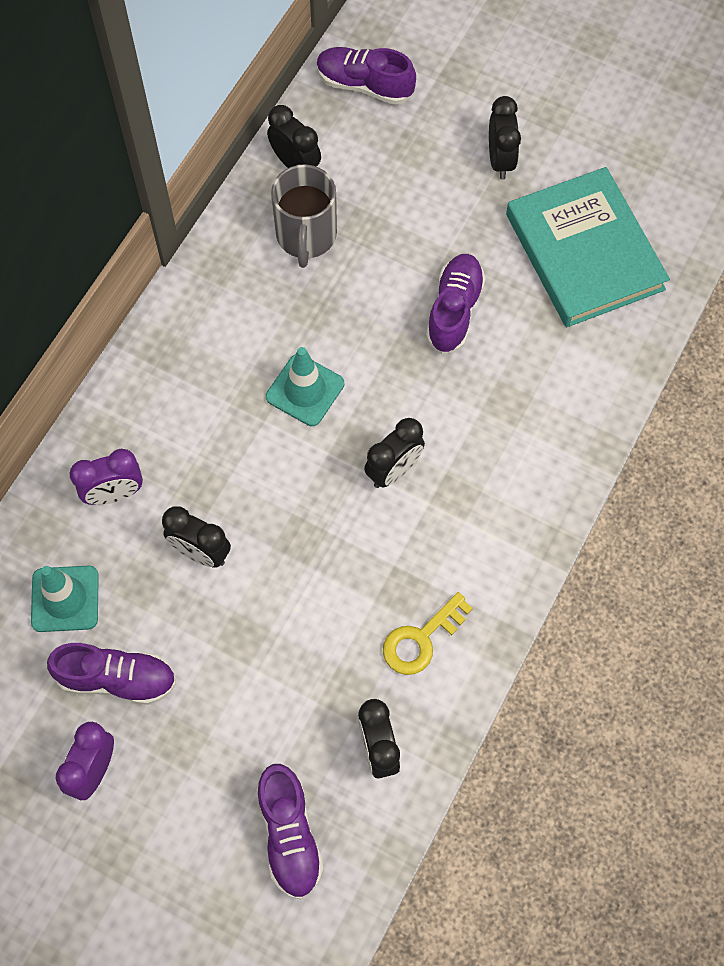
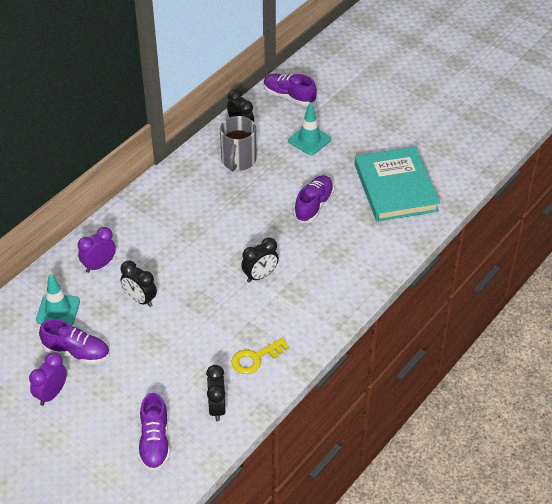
camera: 10 degrees right, 20 degrees down
purple clock [69,449,143,505] -> purple clock turned 150 degrees clockwise [78,227,116,273]
turquoise traffic cone [266,347,344,426] -> turquoise traffic cone moved to [288,104,331,155]
black clock [489,96,521,180] -> none

